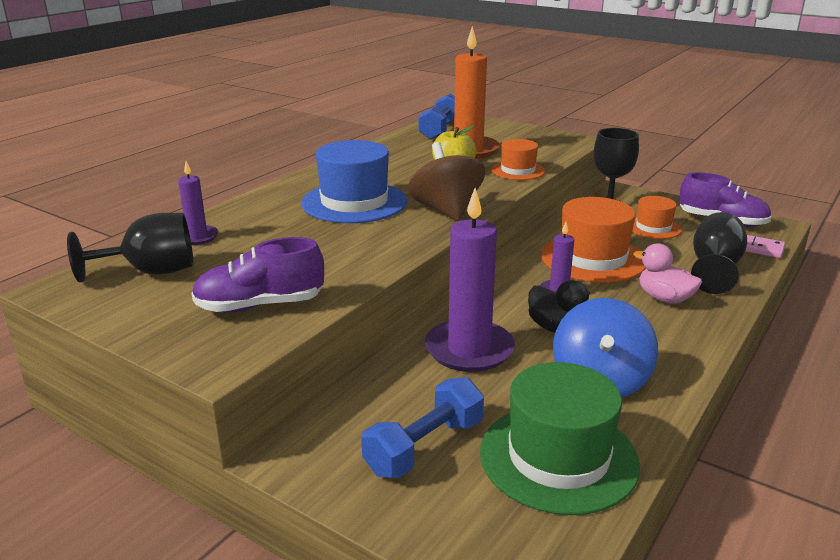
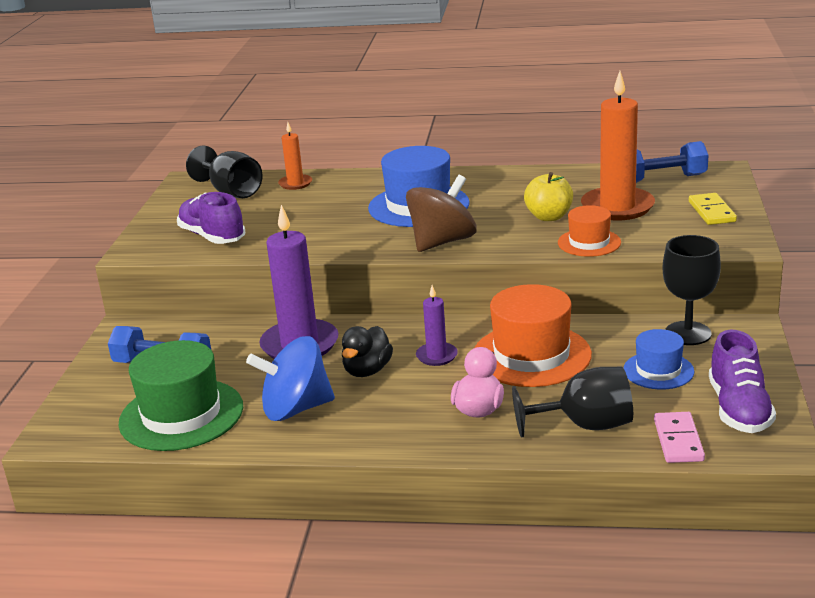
camera: 65 degrees right, 0 degrees up
purple candle [178,161,218,245] -> orange candle [278,123,312,190]
orange hat [632,196,682,239] -> blue hat [624,329,694,390]
none -> yellow domino [689,193,737,225]

